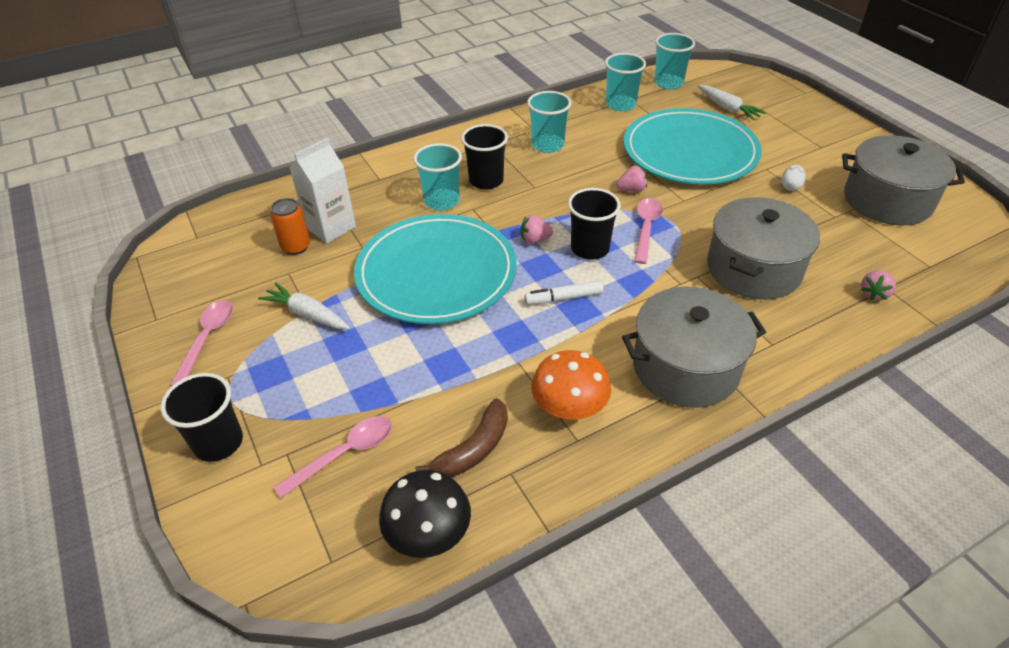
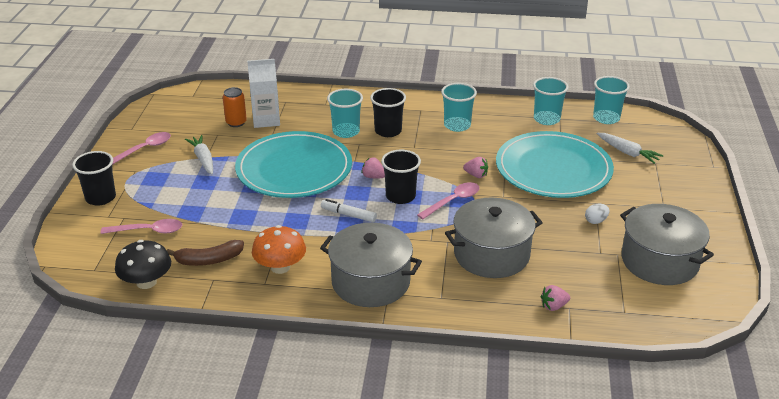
camera: 35 degrees right, 10 degrees down
white carrot [698,85,766,120] -> white carrot turned 45 degrees counterclockwise [597,133,664,164]

